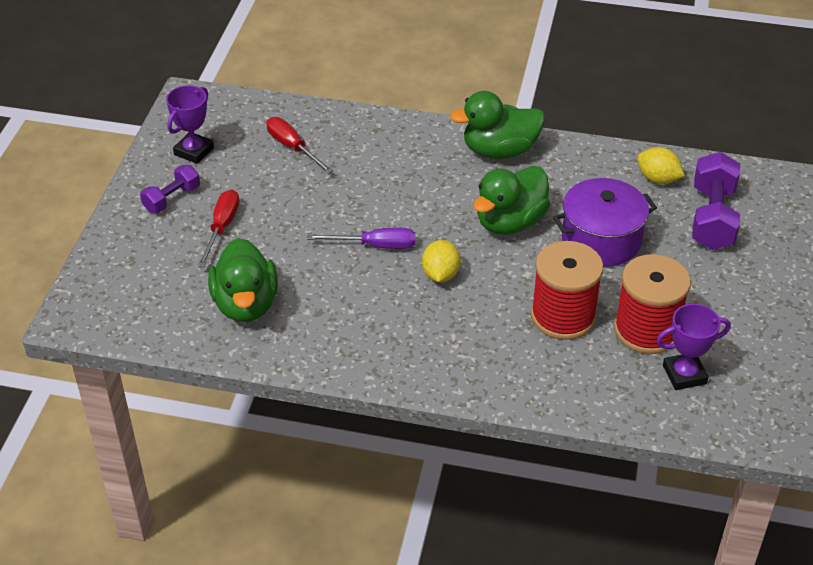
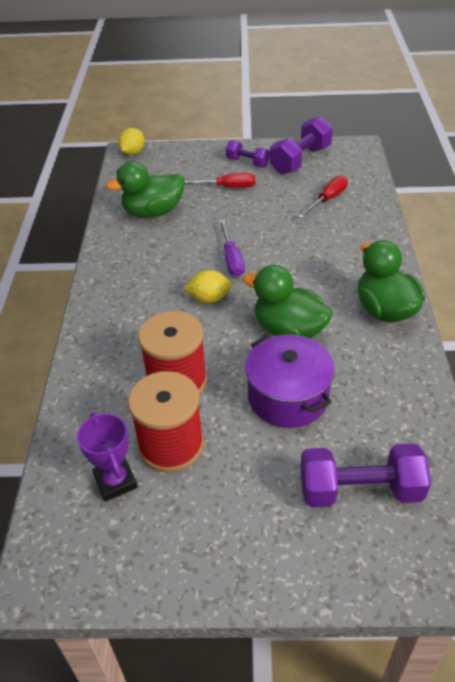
camera: 80 degrees right, 0 degrees up
purple trophy [166,85,214,164] -> purple dumbbell [270,116,333,175]
yellow lemon [637,147,685,184] -> yellow lemon moved to [118,128,145,155]

